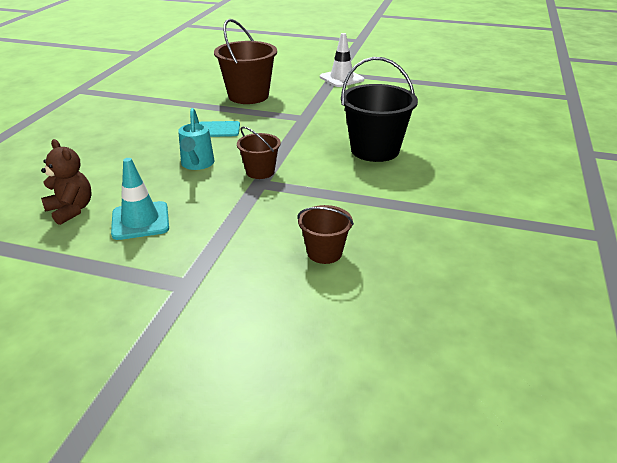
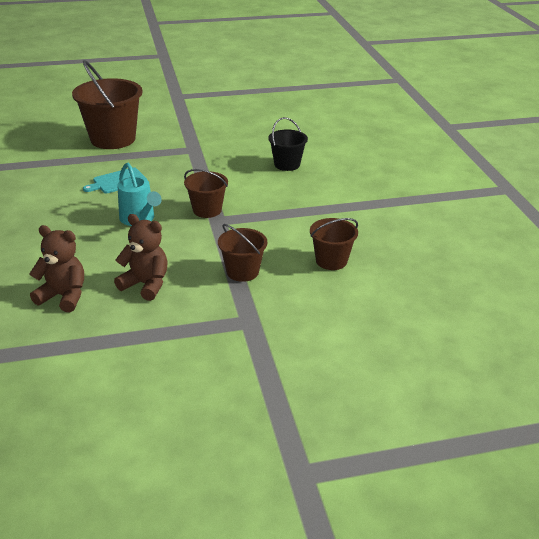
camera: 30 degrees left, 0 degrees up
turquoise traffic cone [111,158,169,240] -> brown teddy bear [114,214,168,301]
white traffic cone [320,33,364,87] -> none
black bucket [341,57,418,162] -> black bucket [268,117,308,171], size x0.55
none -> brown bucket [218,224,267,282]

